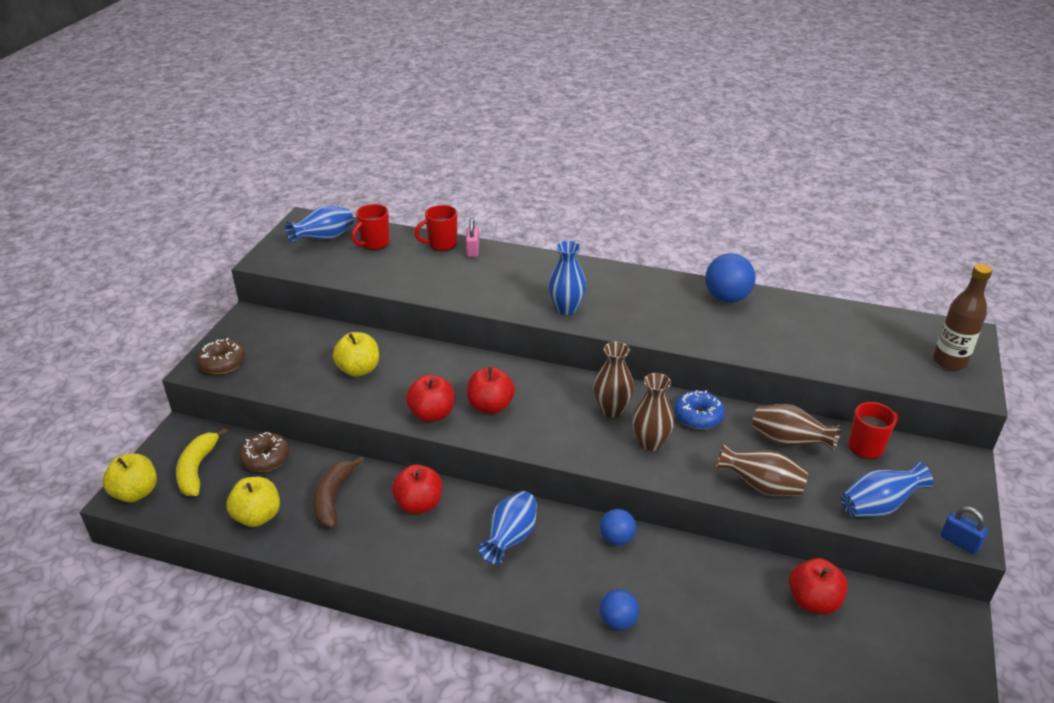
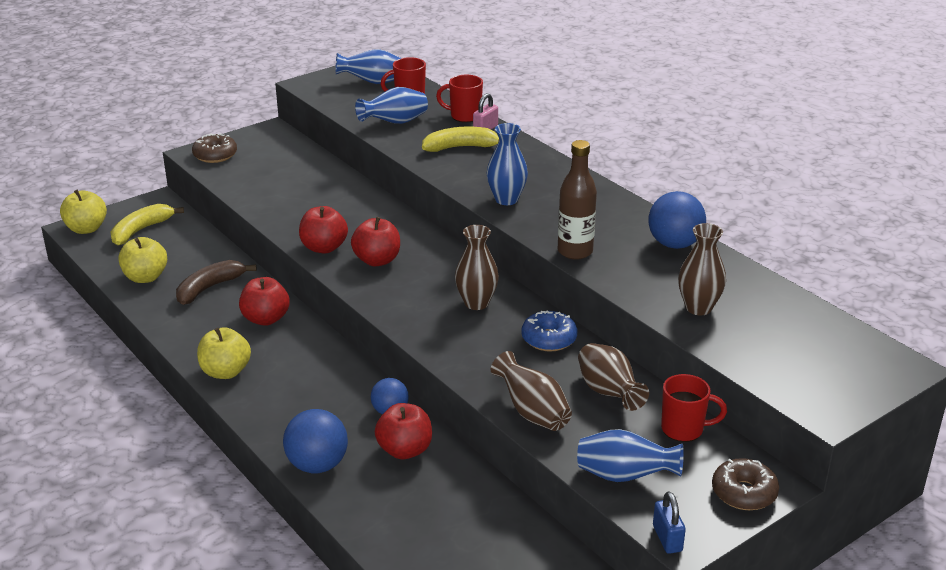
camera: 35 degrees right, 5 degrees down
brown donut [239,432,290,472] -> brown donut moved to [712,458,779,510]
yellow apple [333,332,379,377] -> yellow apple moved to [197,327,251,379]
blue vase [479,491,537,564] -> blue vase moved to [355,87,428,124]
blue ball [600,589,639,630] -> blue ball [283,409,348,473], size x1.59
brown vase [632,373,675,451] -> brown vase moved to [678,223,726,315]
red apple [789,558,848,615] -> red apple moved to [375,403,432,459]
brown bottle [933,264,993,370] -> brown bottle moved to [558,140,597,260]
none -> yellow banana [422,127,499,152]

